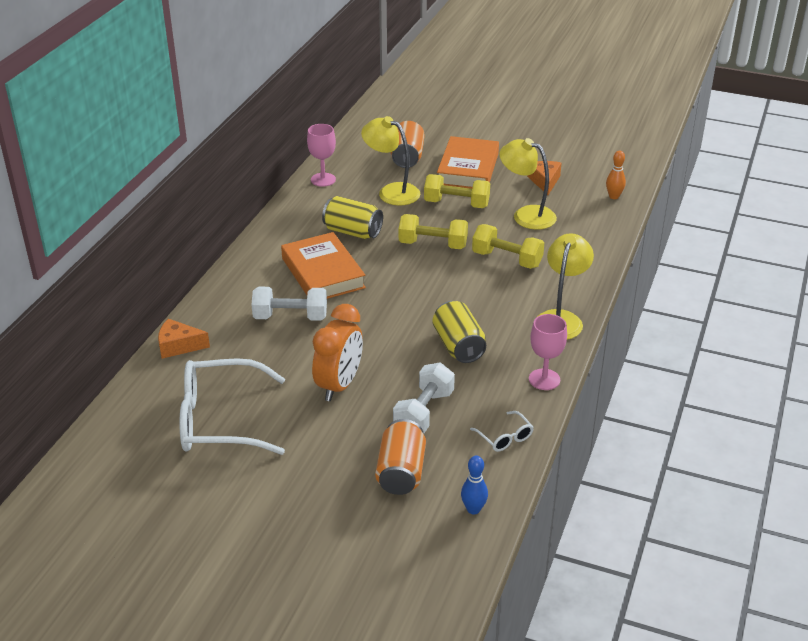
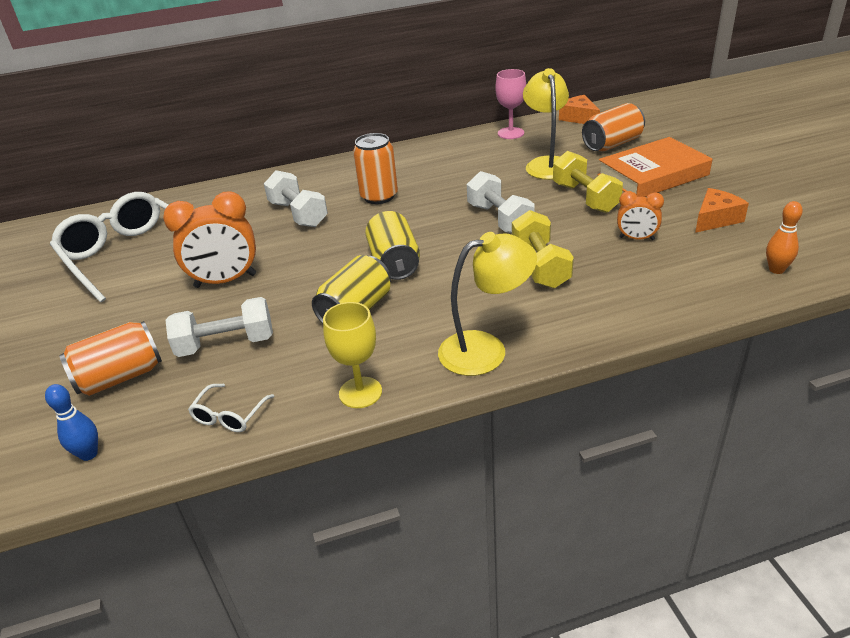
camera: 55 degrees right, 0 degrees up
orange cheese [158,319,210,359] -> orange cheese moved to [559,95,600,124]
orange book [281,232,366,299] -> orange can [353,133,398,204]
yellow can [322,196,383,239] -> yellow can moved to [365,211,420,280]
yellow dumbbell [399,214,468,249] -> white dumbbell [467,171,535,233]
yellow lamp [499,138,557,230] -> orange clock [617,191,664,240]
pink goblet [529,314,567,390] -> yellow goblet [323,302,382,408]

